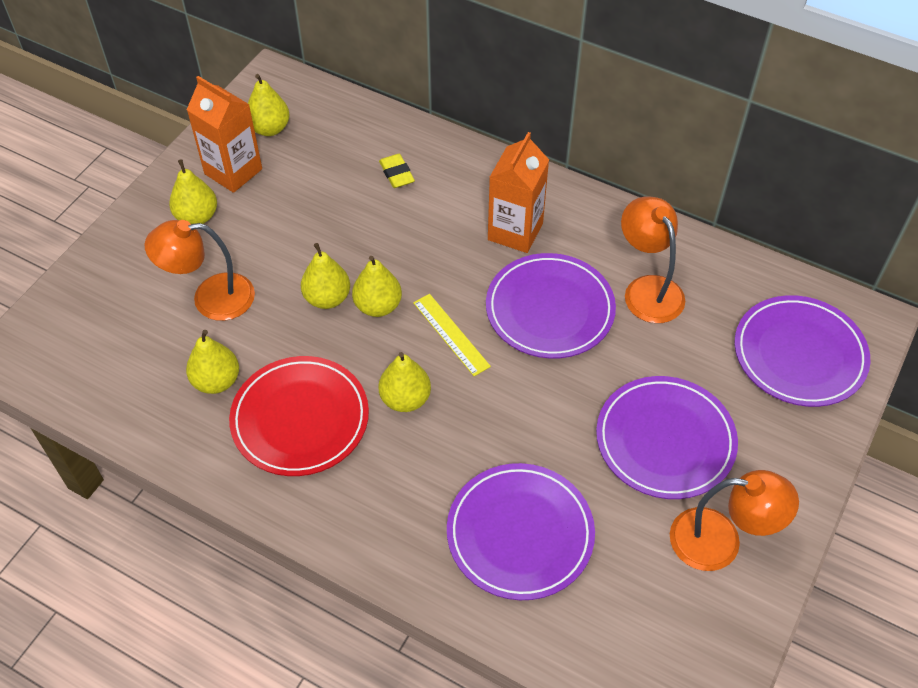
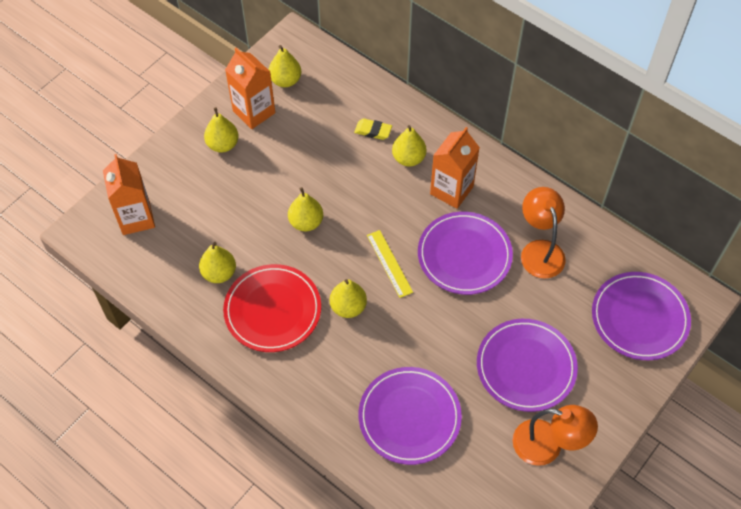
camera: 10 degrees right, 5 degrees up
orange lamp [144,220,255,321] -> none
yellow pear [352,256,402,317] -> yellow pear moved to [392,125,426,166]
yellow eraser [379,154,415,188] -> yellow eraser turned 60 degrees counterclockwise [354,119,392,140]
none -> orange carton [103,154,155,235]

